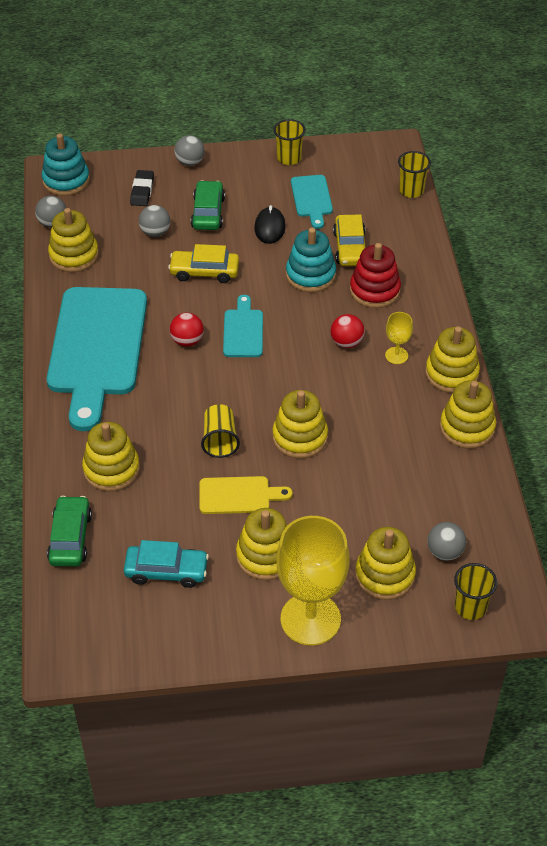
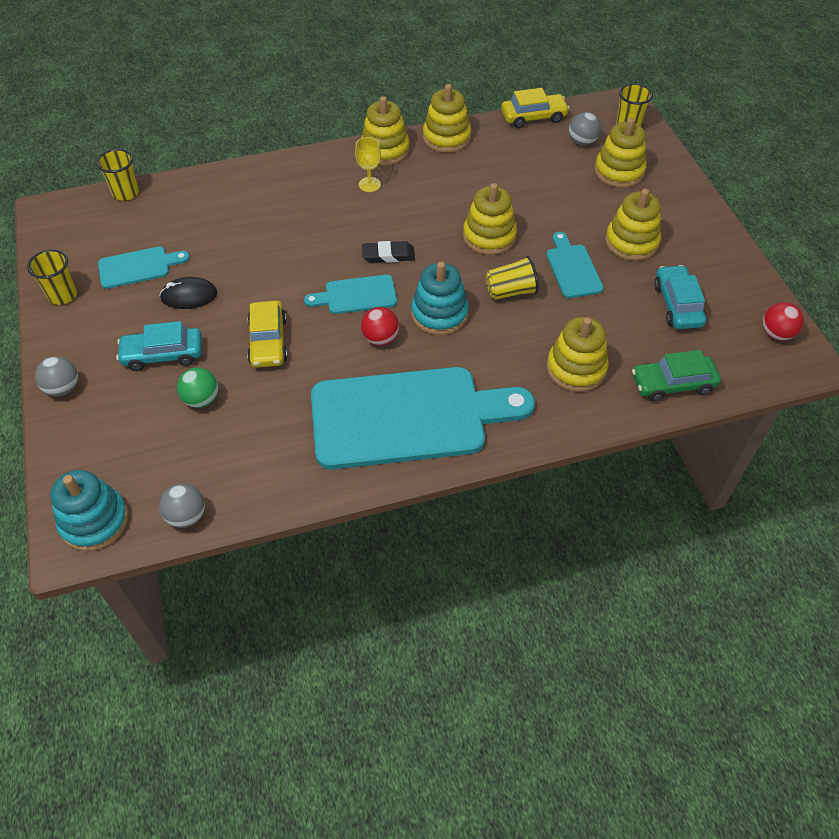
camera: 100 degrees left, 5 degrees up
yellow stacking toy [48,208,99,272] -> none
black eraser [130,170,154,206] -> black eraser moved to [362,241,415,263]
grey ball [139,205,170,237] -> green ball [177,367,219,408]
green car [191,180,225,230] -> turquoise car [116,321,202,371]
yellow cutting board [199,476,293,514] -> turquoise cutting board [546,232,604,298]
yellow goblet [276,516,349,645] -> none
turquoise stacking toy [286,228,336,292] -> turquoise stacking toy moved to [411,262,469,335]
red ball [330,314,365,348] -> red ball moved to [763,302,804,341]
yellow car [333,214,365,266] -> yellow car moved to [501,88,570,128]
red stacking toy [350,243,401,308] -> none

